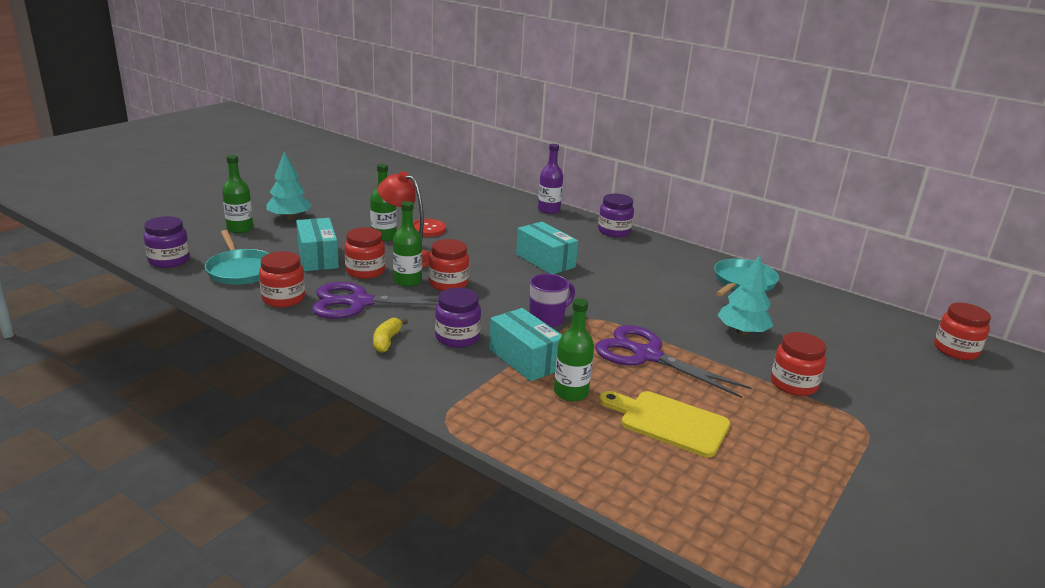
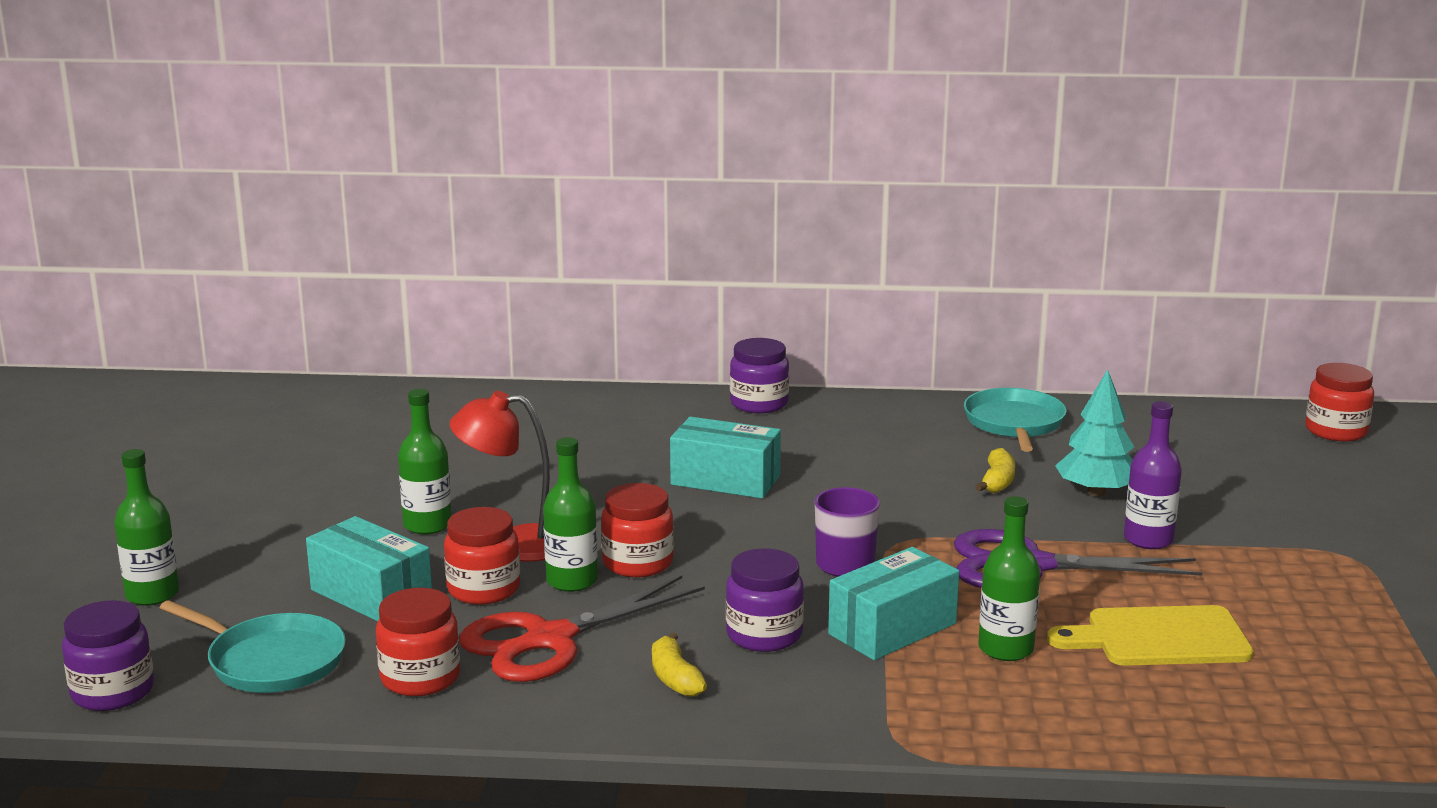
camera: 30 degrees left, 5 degrees down
turquoise tree [266,151,312,220] -> none
purple scissors [312,282,439,319] -> red scissors [459,576,705,682]
red button [413,219,446,237] -> none
turquoise box [489,308,562,381] -> turquoise box turned 60 degrees counterclockwise [828,547,959,660]
purple bottle [538,144,563,214] -> purple bottle moved to [1124,401,1182,549]
red jar [771,332,827,396] -> none
none -> yellow banana [975,448,1015,493]

